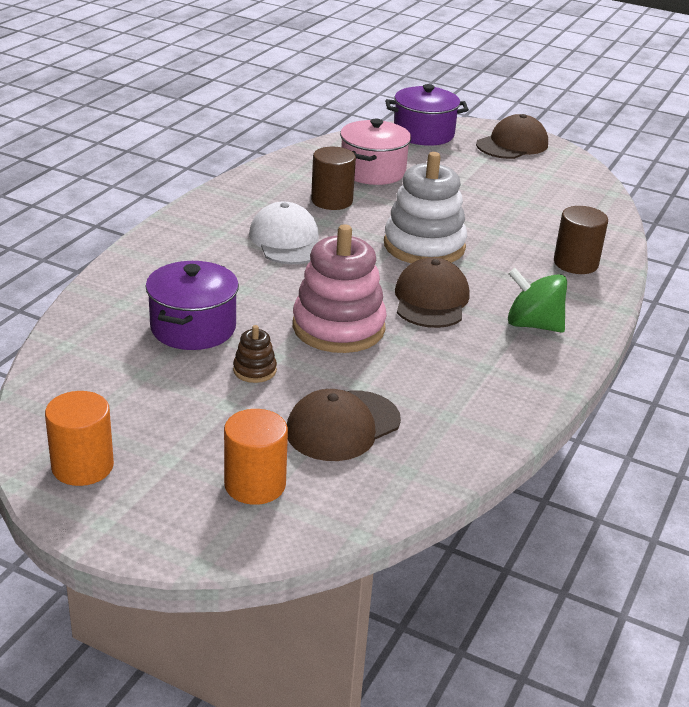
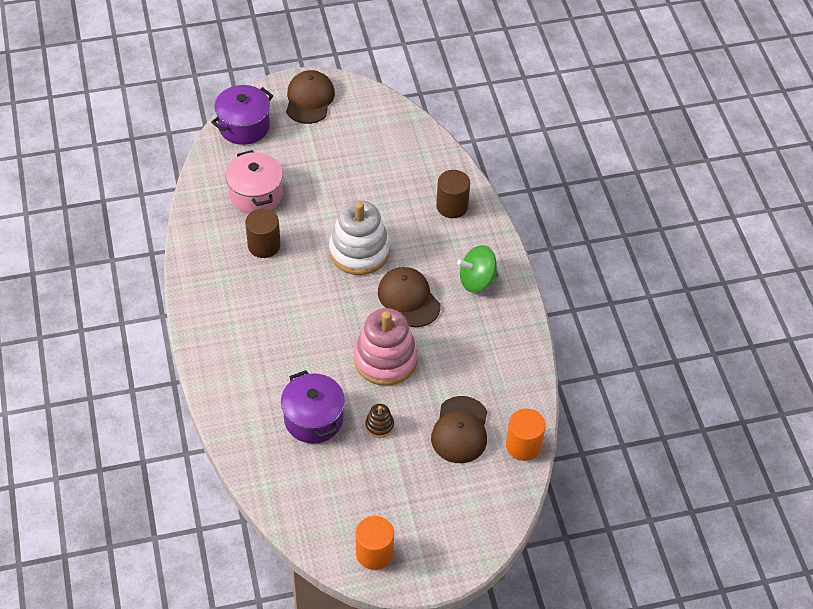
camera: 40 degrees left, 20 degrees up
orange cylinder [224,409,288,505] -> orange cylinder moved to [506,409,546,461]
white cap [249,202,319,264] -> none

